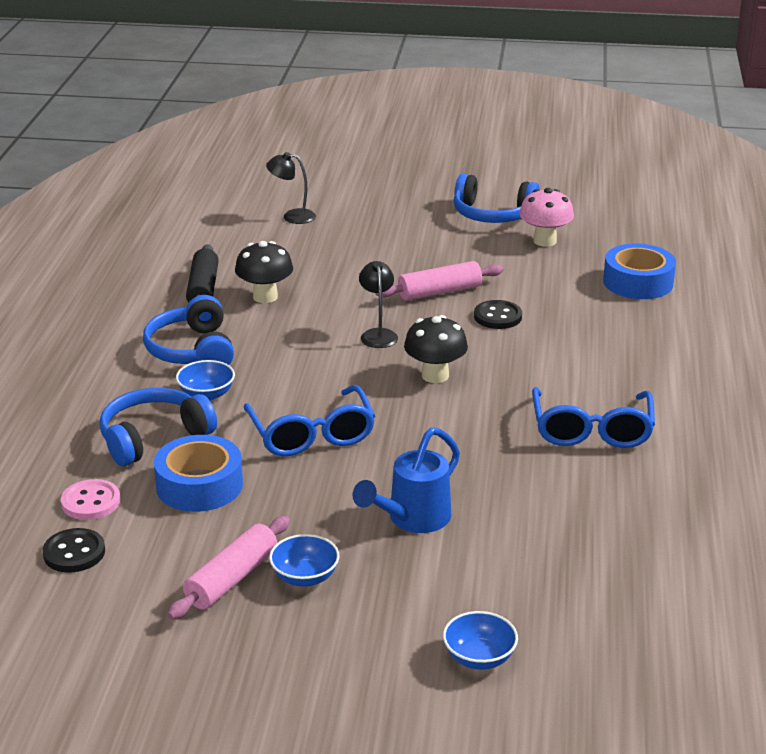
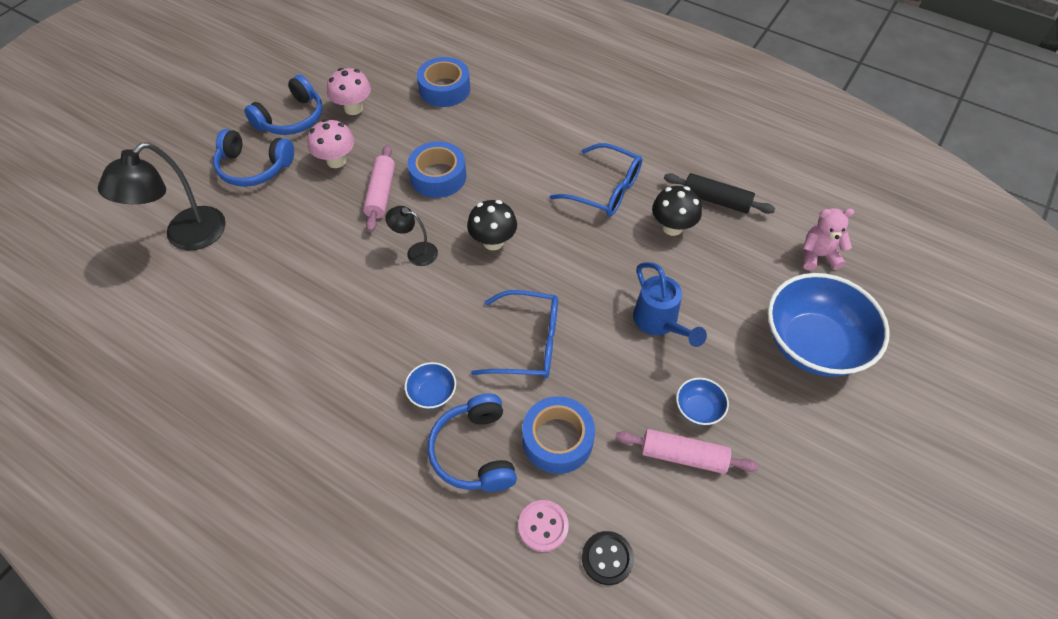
camera: 65 degrees left, 25 degrees up
blue headphones [143,295,234,365] -> blue headphones moved to [213,129,294,187]
pink rolling pin [167,516,290,620] -> pink rolling pin turned 45 degrees counterclockwise [615,429,758,474]
black rolling pin [186,244,219,303] -> black rolling pin moved to [664,173,775,214]
black mushroom [235,241,293,303] -> black mushroom moved to [652,186,702,236]
black lamp [266,152,316,224] -> black lamp [98,142,226,251], size x1.92
blue bowl [443,611,518,670] -> blue bowl [768,273,889,377], size x2.33
black button [474,300,522,329] -> blue tape [408,141,466,198]
none -> pink mushroom [307,119,354,168]
none -> pink teddy bear [803,208,855,271]

